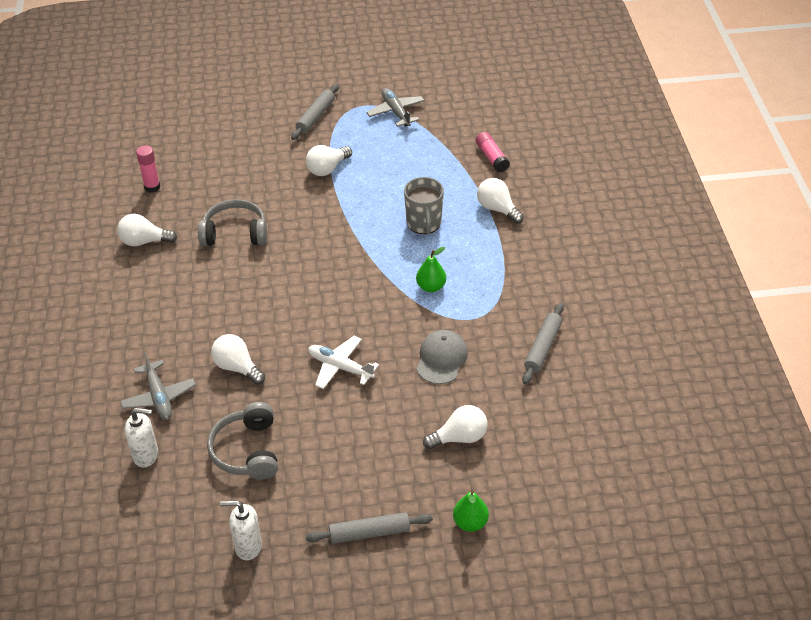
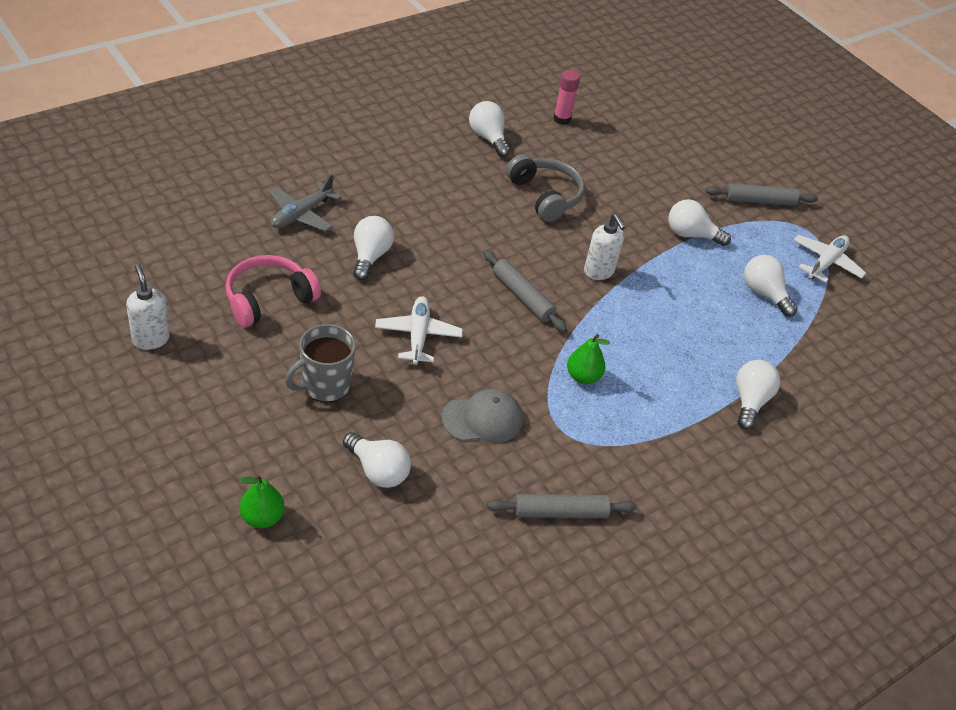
camera: 55 degrees right, 0 degrees up
white soap dispenser [124,408,158,468] -> white soap dispenser moved to [584,214,626,280]
grey headphones [207,402,278,480] -> pink headphones [225,255,321,327]
grey rolling pin [306,512,433,544] -> grey rolling pin moved to [483,250,567,332]
grey plane [366,88,425,127] -> white plane [794,235,866,283]
grey mug [404,177,444,234] -> grey mug moved to [285,324,356,403]
pink glue stick [476,132,510,172] -> none
none -> white light bulb [744,255,797,317]

